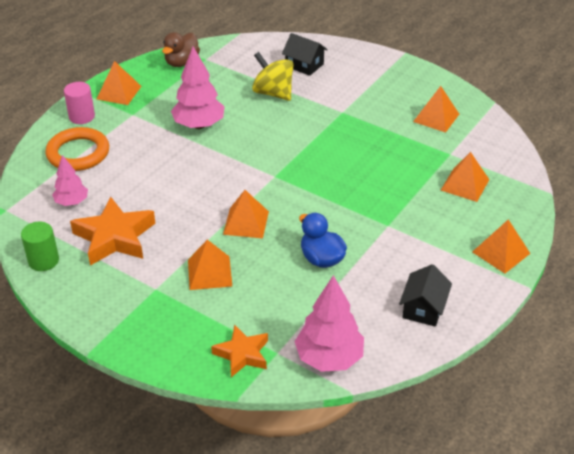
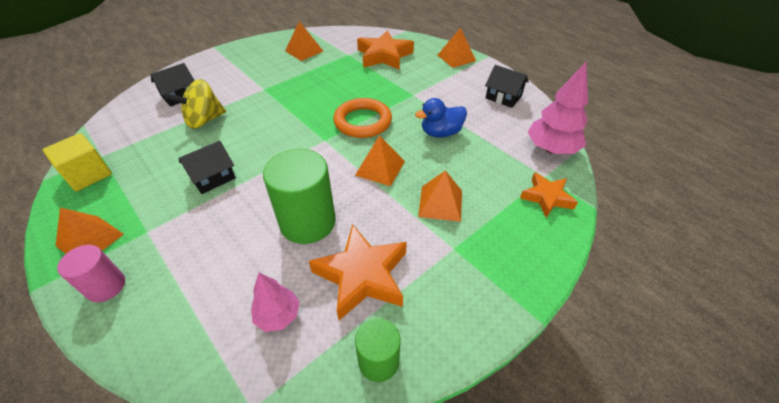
camera: 75 degrees left, 5 degrees up
orange ring [45,127,109,171] -> orange ring moved to [333,98,392,138]
brown duck [162,32,200,67] -> yellow cube [43,133,112,191]
pink tree [171,46,225,129] -> black house [179,141,236,194]
orange pyramid [441,152,489,202] -> orange star [357,30,414,70]
none -> green cylinder [263,149,336,244]

